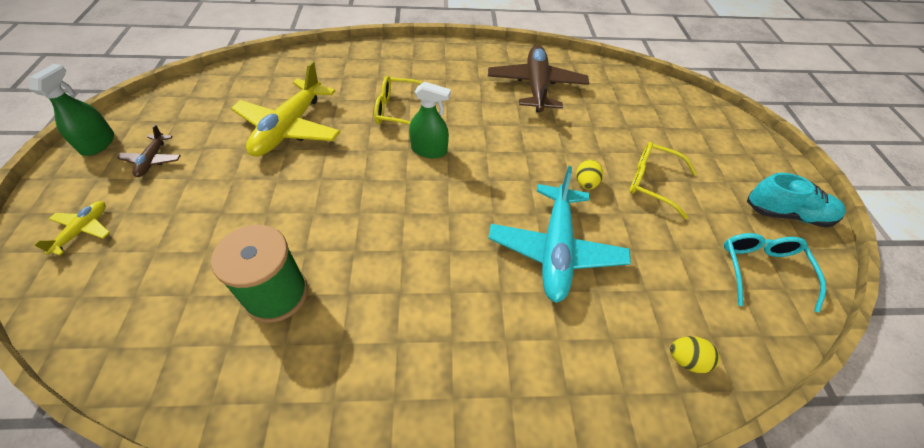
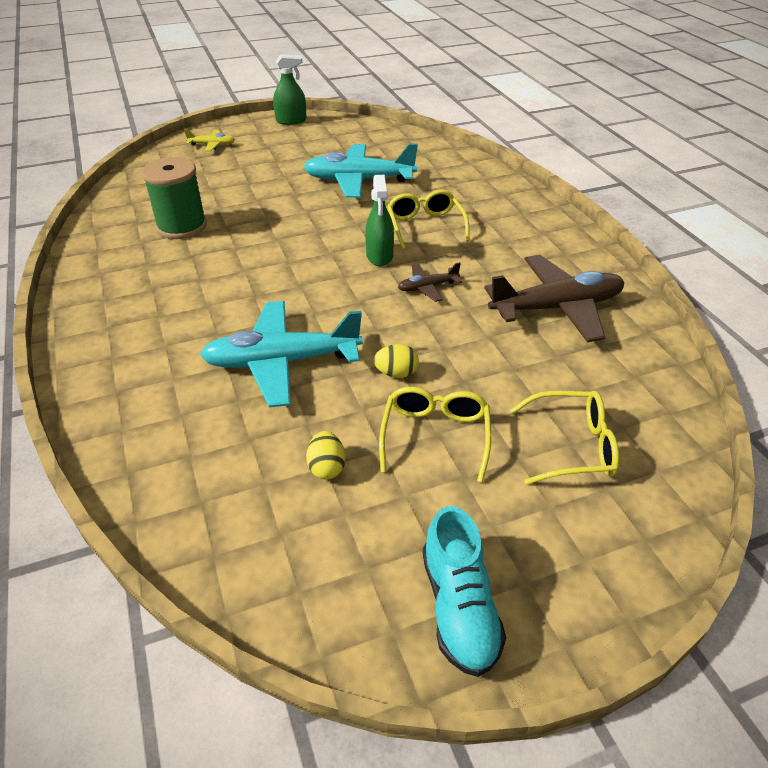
camera: 75 degrees right, 10 degrees down
brown plane [117,124,181,177] -> brown plane moved to [398,262,462,302]
yellow plane [231,61,340,157] -> turquoise plane [304,144,418,198]
yellow egg [670,336,720,373] -> yellow egg moved to [306,431,346,480]
turquoise glasses [724,233,826,313] -> none
none -> yellow glasses [510,391,619,485]

